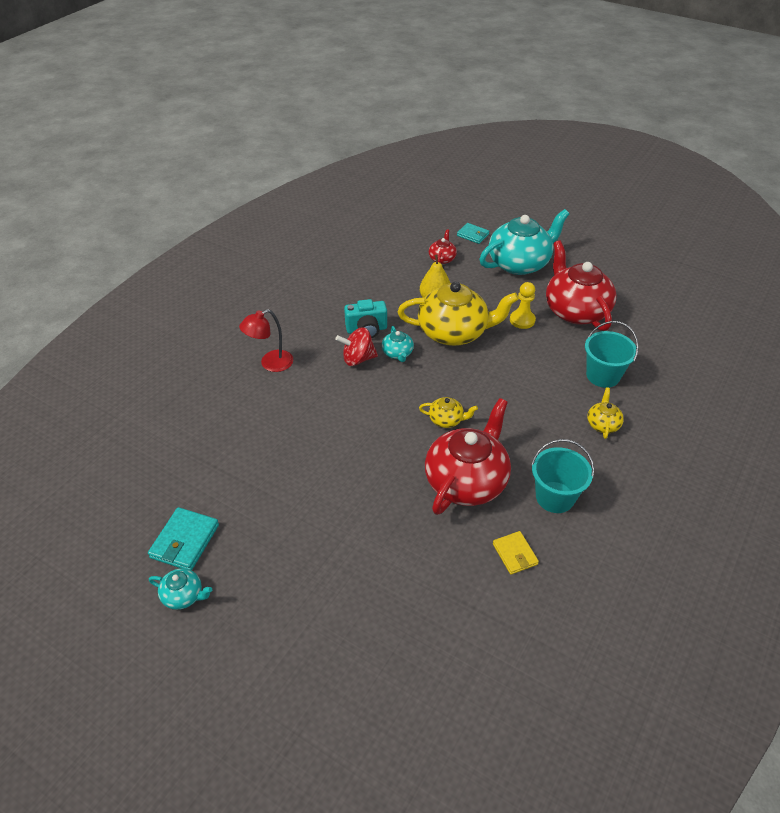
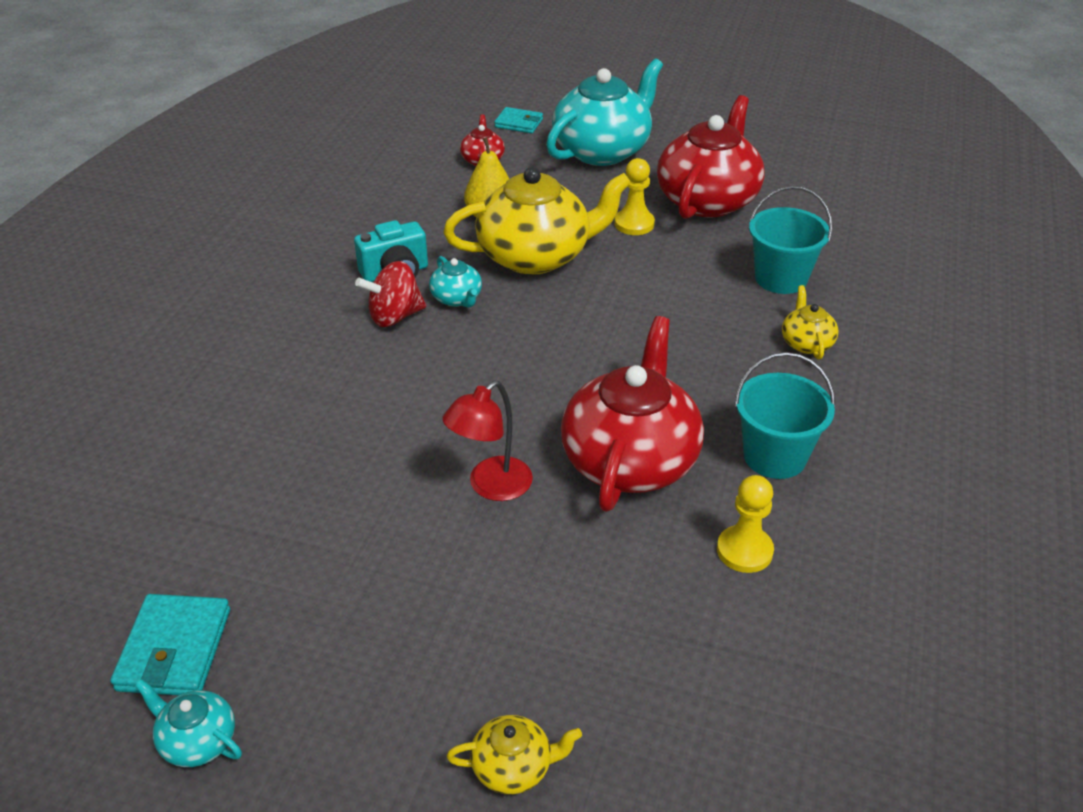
camera: 15 degrees left, 5 degrees down
turquoise teapot [149,568,212,610] -> turquoise teapot turned 150 degrees counterclockwise [135,679,242,767]
red lamp [239,309,293,372] -> red lamp moved to [442,381,533,501]
yellow teapot [419,397,478,428] -> yellow teapot moved to [447,715,582,794]
yellow wallet [493,531,539,575] -> yellow pawn [717,475,774,573]
red teapot [546,241,616,331] -> red teapot turned 60 degrees clockwise [657,95,765,219]

